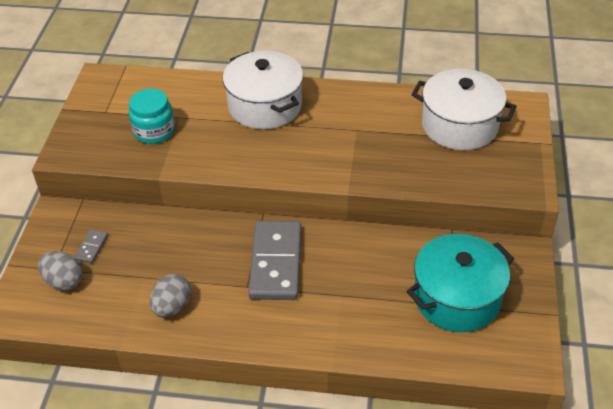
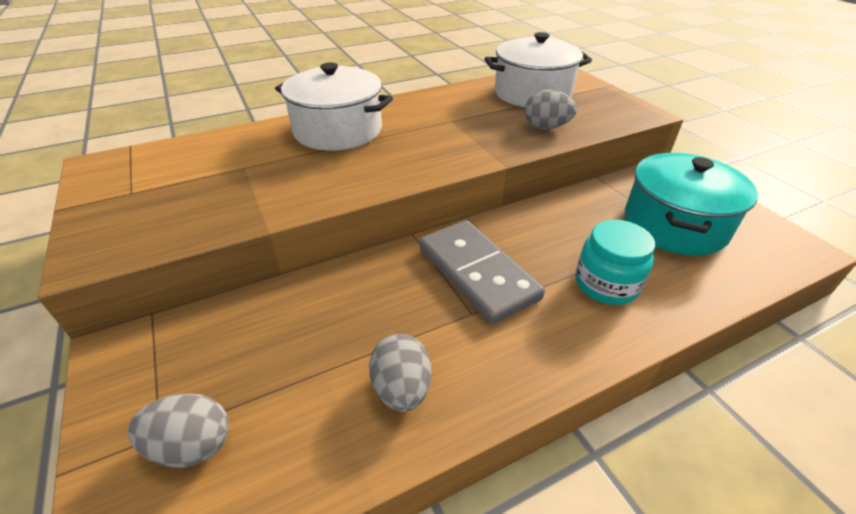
camera: 35 degrees left, 5 degrees down
grey domino [74,229,108,263] -> none
turquoise jar [129,89,175,144] -> turquoise jar moved to [576,220,655,305]
none -> grey egg [524,90,577,129]

